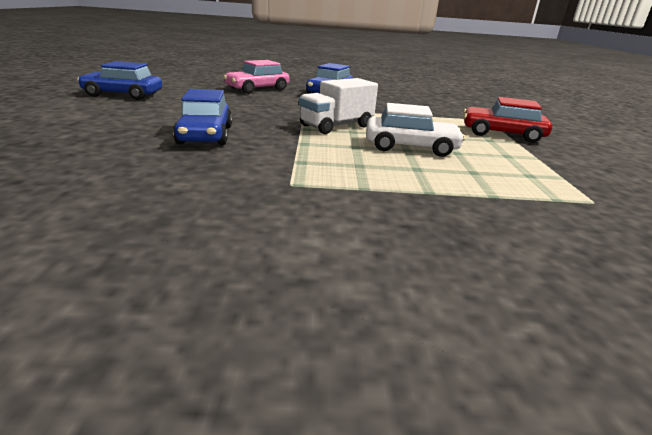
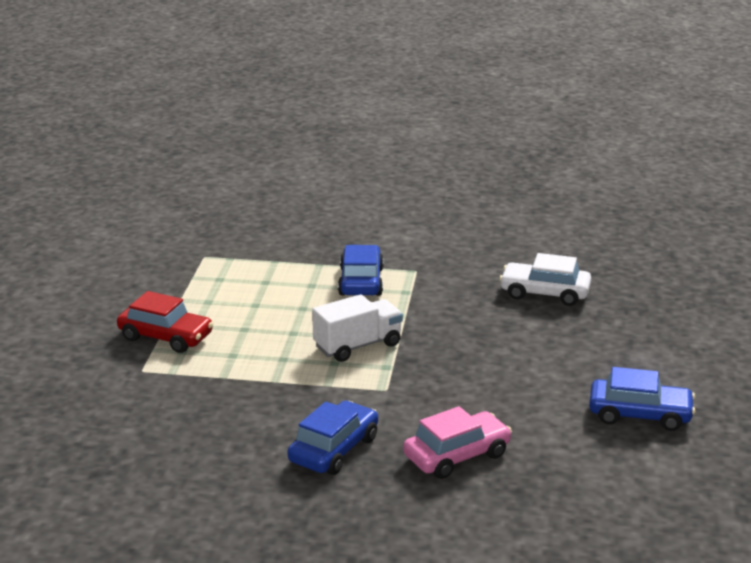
camera: 170 degrees left, 0 degrees up
blue car [173,89,232,145] -> blue car moved to [338,245,384,296]
white car [366,103,465,157] -> white car moved to [499,253,591,306]

